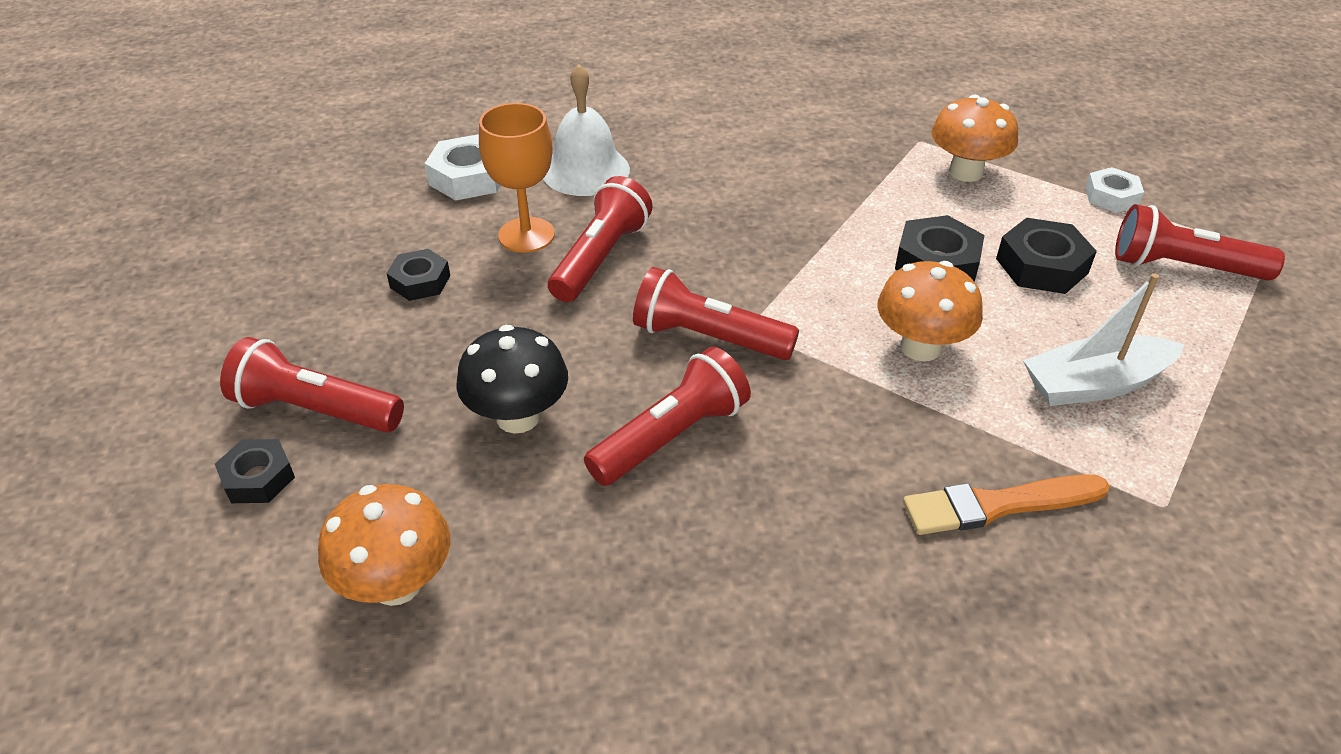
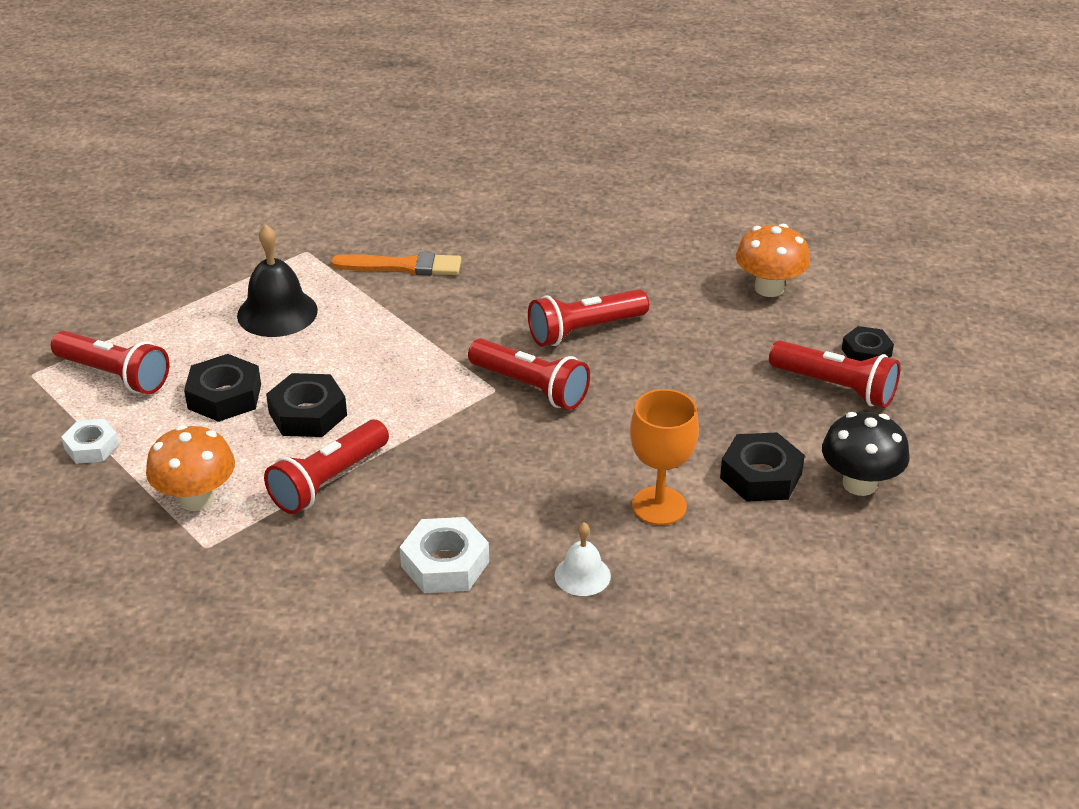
camera: 165 degrees left, 5 degrees down
black nut [386,249,450,301] -> black nut [720,432,805,502], size x1.51
white nut [425,134,501,200] -> white nut moved to [400,517,489,593]
black mushroom [456,325,568,434] -> black mushroom moved to [822,412,910,496]
white bell [543,64,630,196] -> white bell [555,523,611,596], size x0.58
red flashlight [548,176,653,302] -> red flashlight moved to [264,420,389,514]
orange mushroom [877,261,983,361] -> none
white boat [1023,273,1184,406] -> black bell [237,225,318,337]

